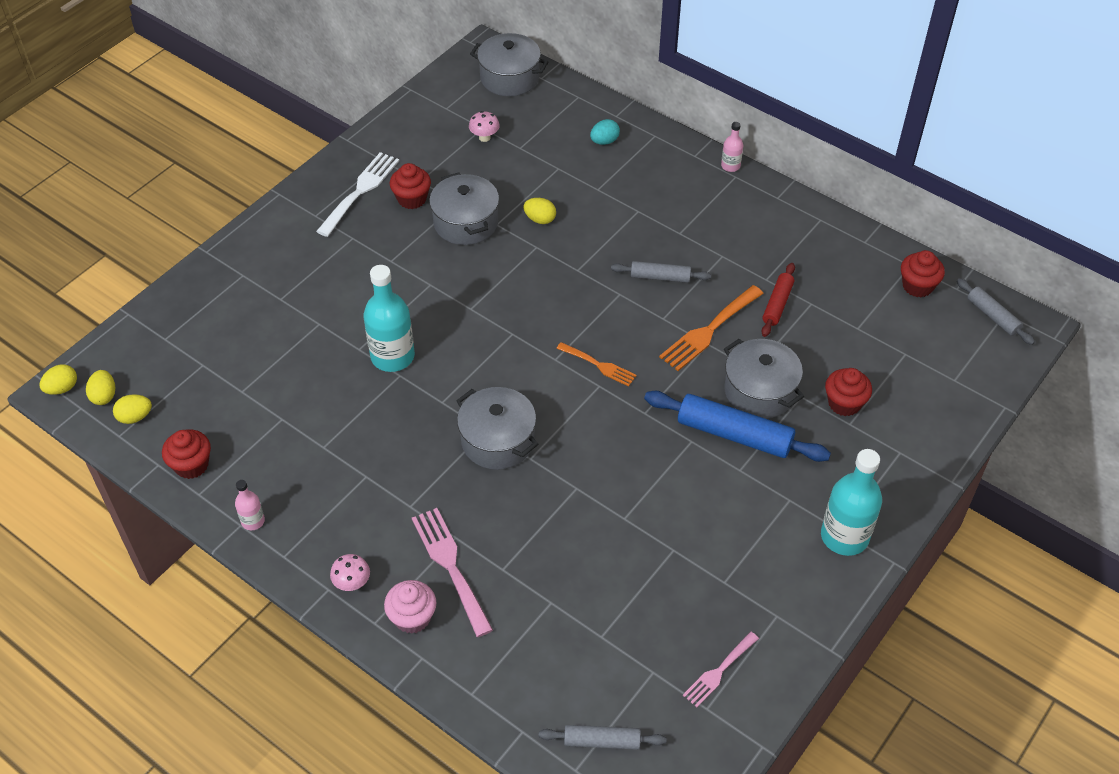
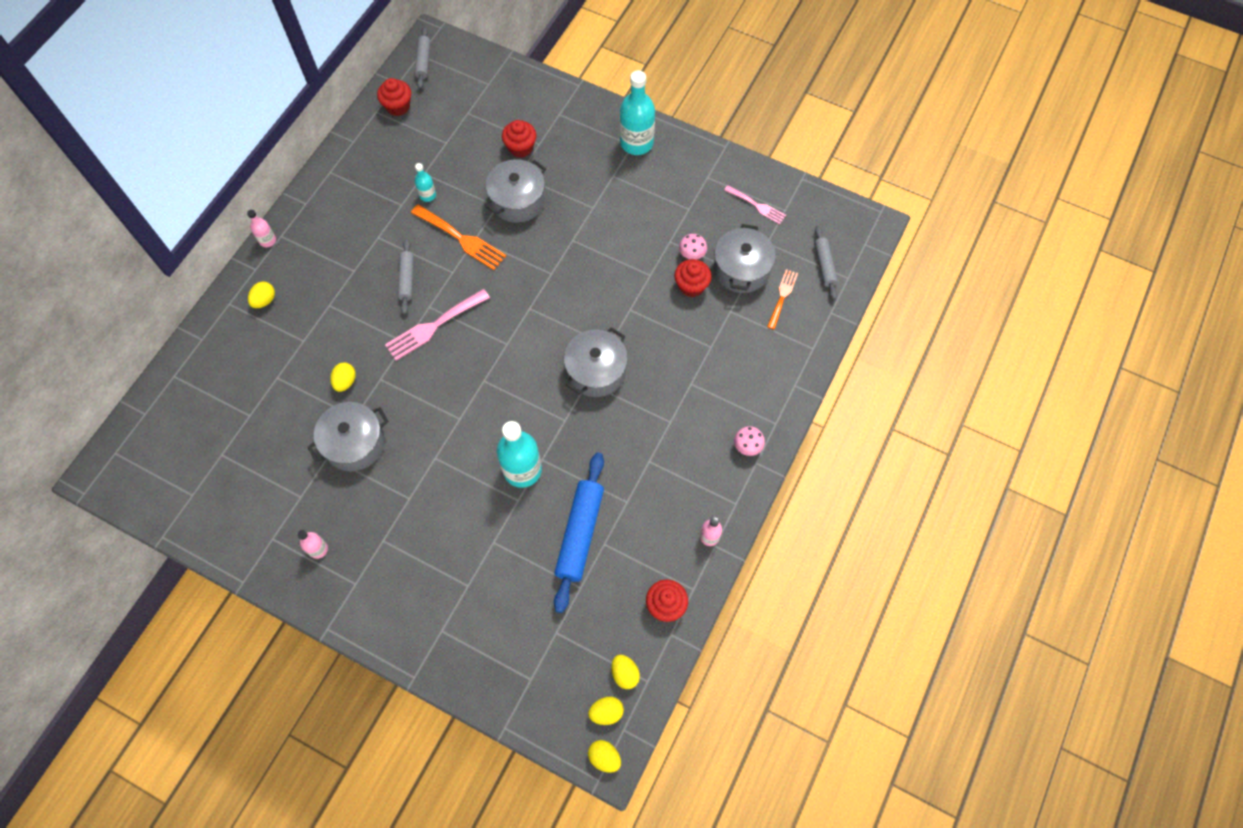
camera: 100 degrees left, 15 degrees up
white fork [316,152,399,237] -> pink bottle [297,530,328,559]
pink cupcake [384,580,436,634] -> none
red cupcake [390,163,431,209] -> red cupcake moved to [674,259,712,297]
pink fork [412,508,493,637] -> pink fork moved to [385,289,490,361]
pink mushroom [469,111,500,142] -> pink mushroom moved to [679,234,707,259]
grey pot [470,33,548,96] -> grey pot moved to [714,224,776,293]
orange fork [556,342,637,387] -> orange fork moved to [767,269,798,329]
turquoise egg [590,119,620,145] -> none
blue rolling pin [644,391,831,462] -> blue rolling pin moved to [554,453,604,613]
red rolling pin [761,263,795,337] -> turquoise bottle [415,163,436,202]
grey rolling pin [957,278,1035,345] -> grey rolling pin turned 45 degrees counterclockwise [415,27,430,89]
none -> yellow egg [248,282,275,308]

